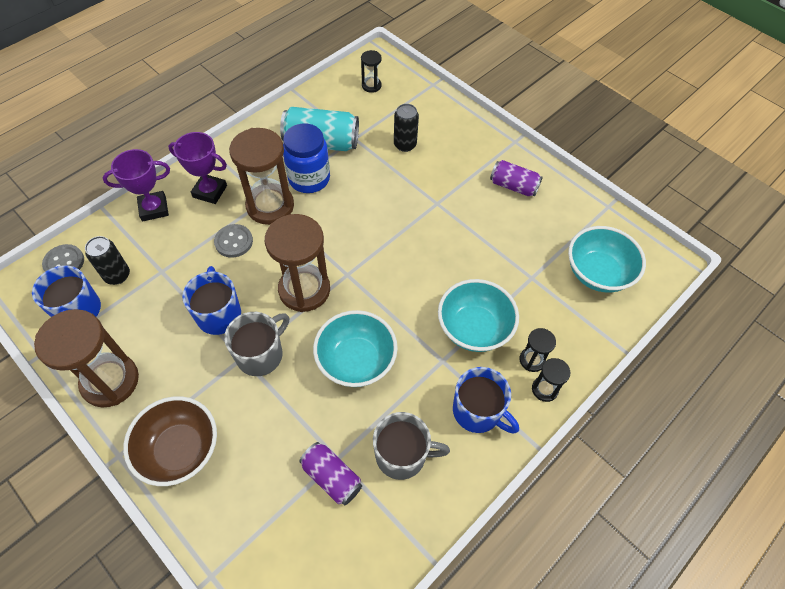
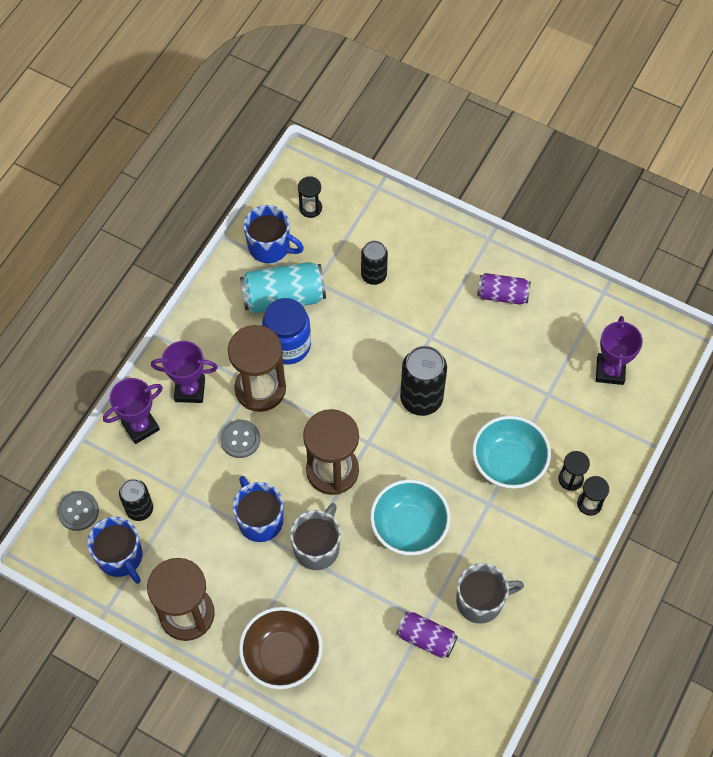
camera: 15 degrees left, 5 degrees up
blue mug [453,367,519,434] -> blue mug moved to [244,205,304,263]
turquoise bowl [568,226,646,292] -> purple trophy [596,316,643,385]
none -> black can [400,345,447,416]

